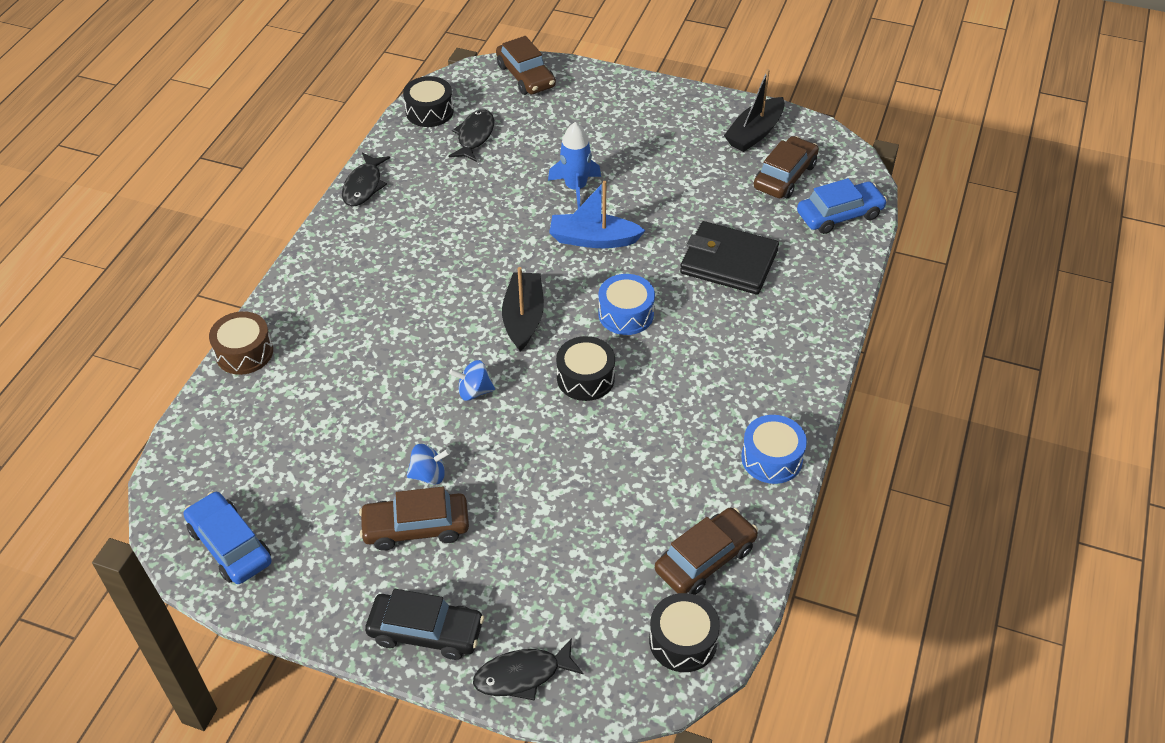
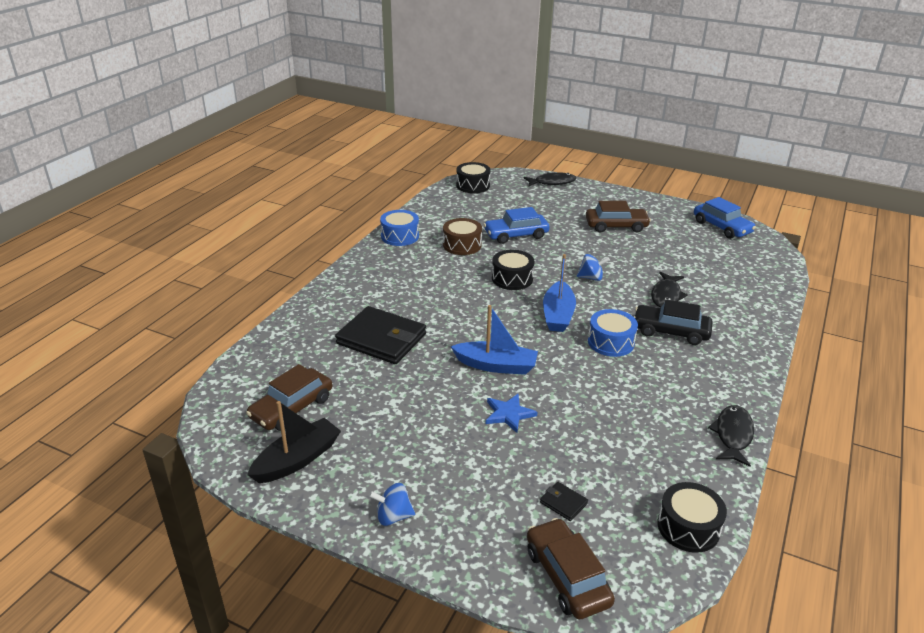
camera: 175 degrees left, 15 degrees down
brown drum [209,311,273,375] -> brown drum moved to [443,218,482,255]
black car [365,589,484,660] -> black car moved to [634,299,713,345]
blue spinning top [407,444,450,485] -> blue spinning top moved to [368,483,415,526]
black fish [449,109,494,162] -> black fish moved to [651,272,688,308]
black boat [502,267,544,352] -> blue boat [543,254,576,332]
blue rocket [548,122,601,208] -> blue star [486,394,538,433]
blue drum [598,274,655,335] -> blue drum moved to [588,309,638,357]
brown car [655,508,758,595] -> none
blue car [797,178,887,234] -> blue car moved to [484,207,550,244]
none -> black wallet [540,482,588,521]

